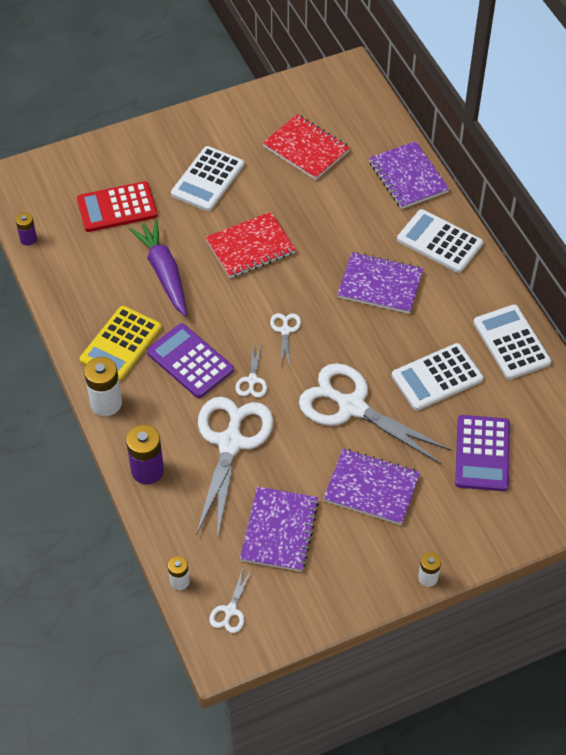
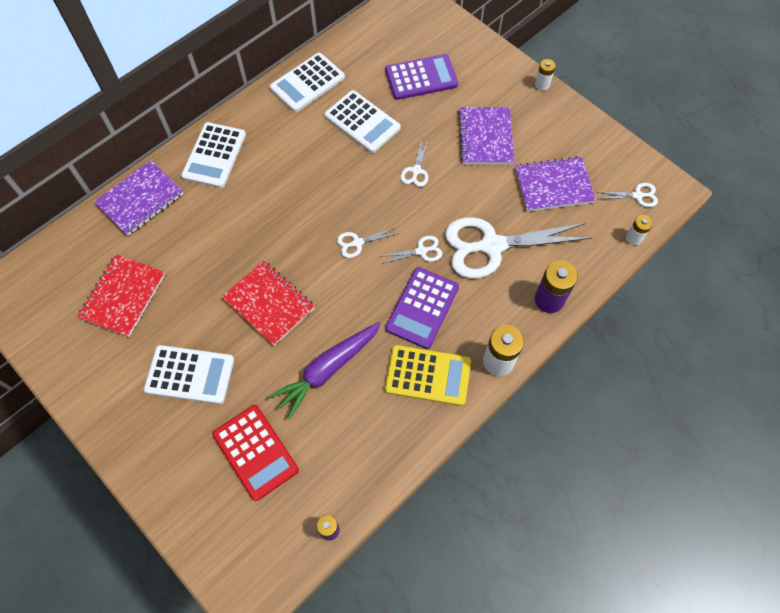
camera: 110 degrees left, 10 degrees up
white scissors [299,363,451,464] -> white scissors [400,139,429,187], size x0.43
purple notebook [337,252,424,314] -> none

